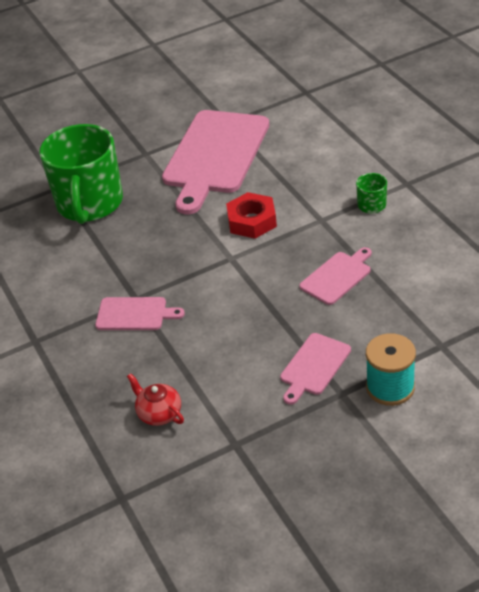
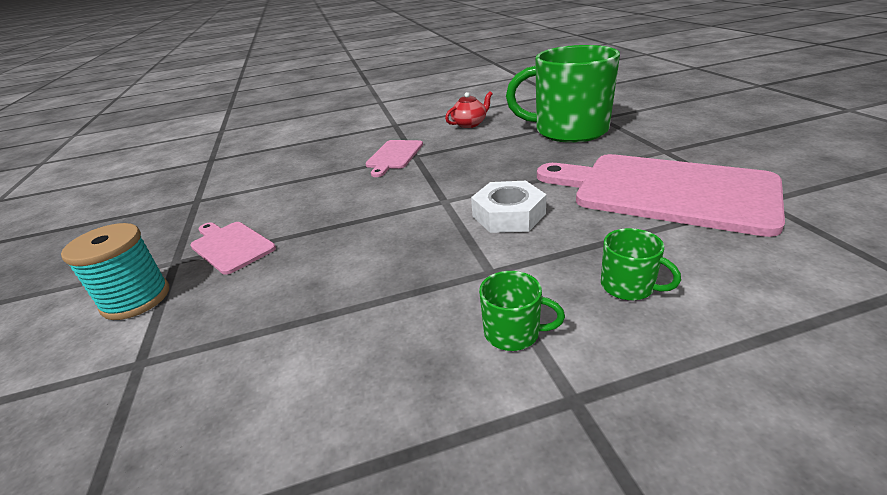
camera: 100 degrees right, 10 degrees down
red teapot [127,373,184,426] -> red teapot moved to [445,91,493,128]
red nut [226,192,277,239] -> white nut [471,181,547,233]
pink cutting board [299,247,372,305] -> none
none -> green mug [601,228,681,301]

